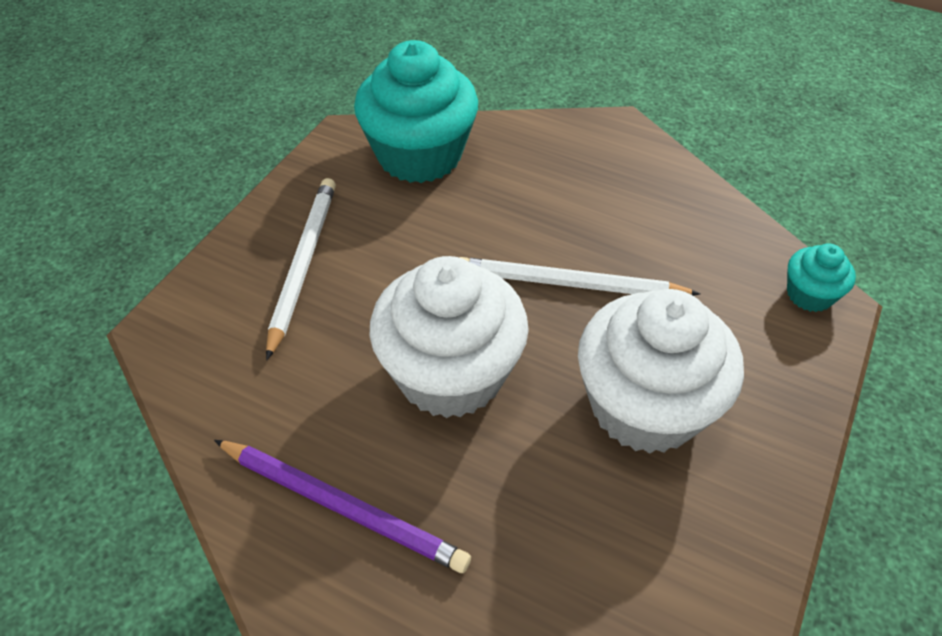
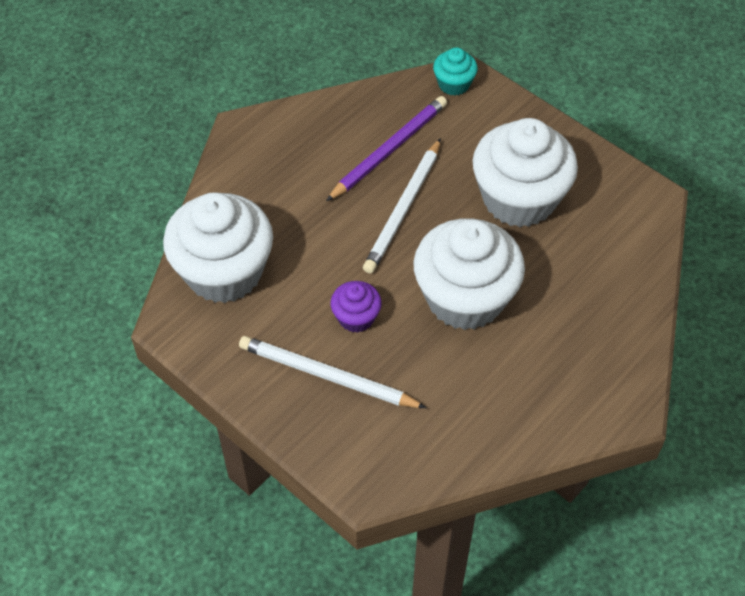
camera: 75 degrees left, 5 degrees up
purple pencil [214,440,471,573] -> purple pencil moved to [326,96,447,201]
turquoise cupcake [354,40,478,183] -> white cupcake [163,192,273,303]
none -> purple cupcake [330,281,382,333]

